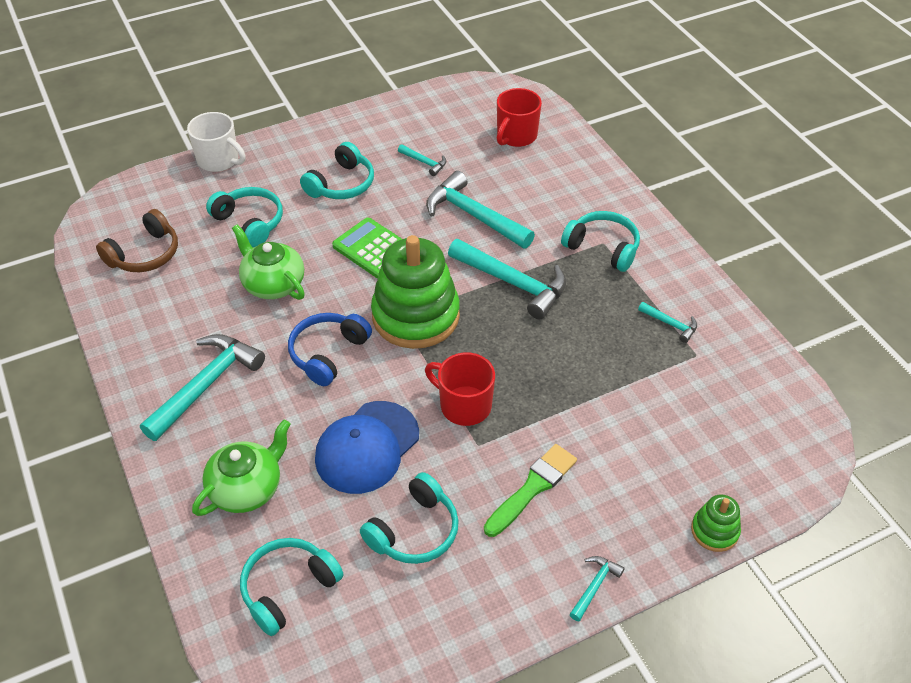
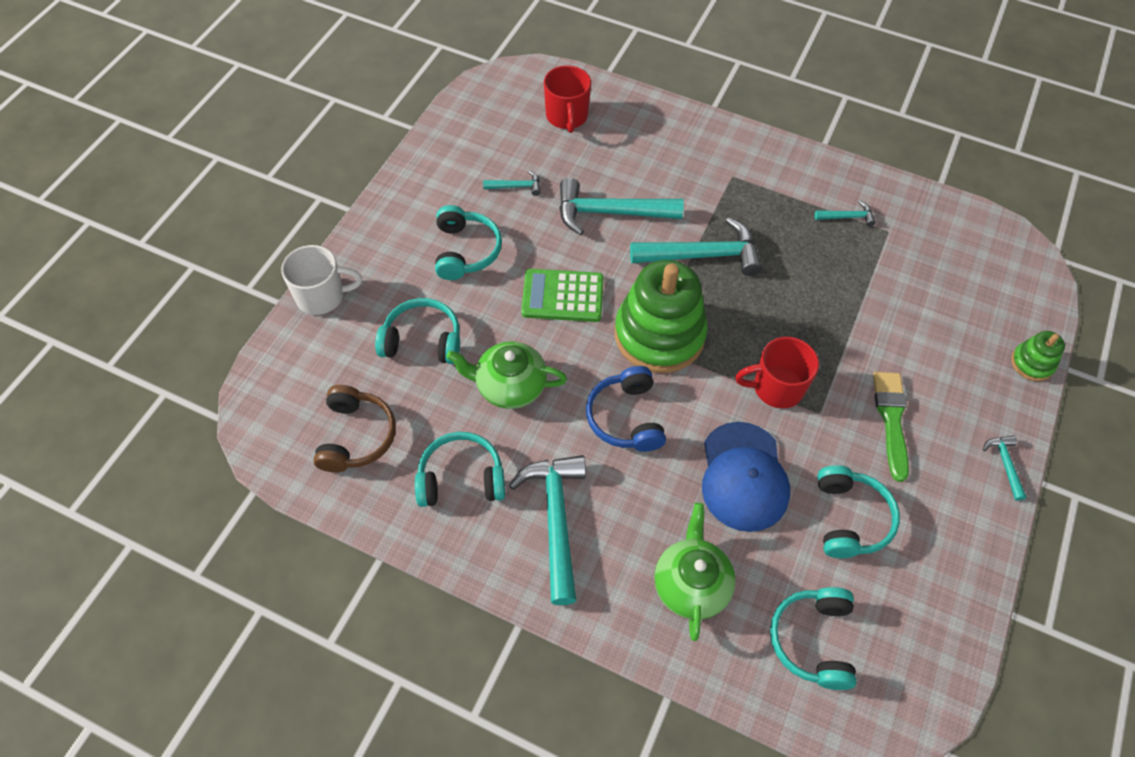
camera: 40 degrees left, 10 degrees up
turquoise headphones [561,211,640,272] -> turquoise headphones moved to [415,432,505,507]

